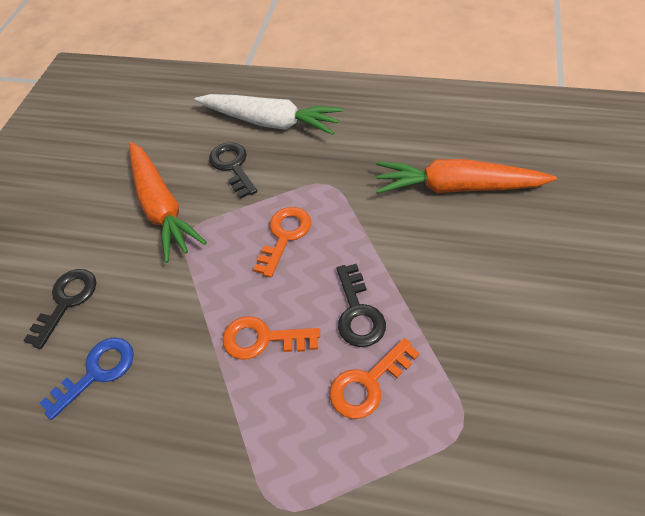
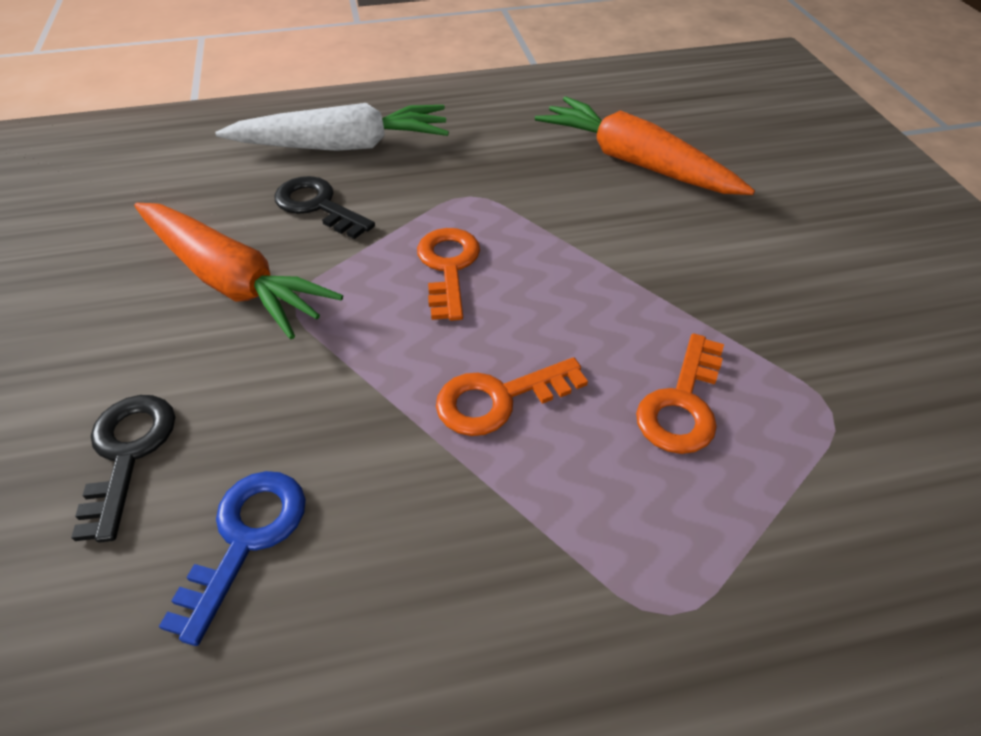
camera: 30 degrees left, 5 degrees down
black key [336,264,386,347] -> none
orange carrot [376,159,557,194] -> orange carrot turned 60 degrees clockwise [535,96,755,195]

